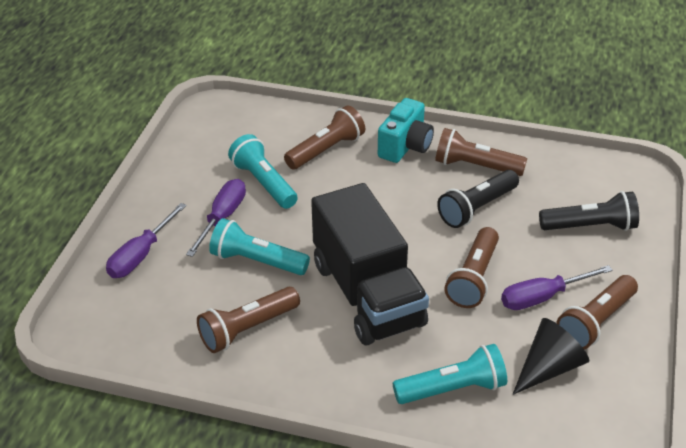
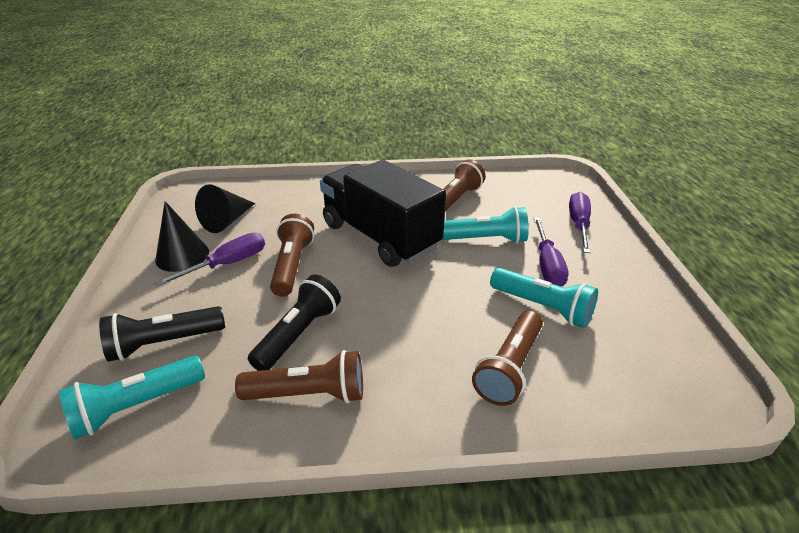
camera: 160 degrees right, 5 degrees down
turquoise camera [378,98,434,163] -> none
turquoise flashlight [393,344,507,404] -> turquoise flashlight moved to [59,356,205,439]
brown flashlight [557,275,638,350] -> black cone [155,201,209,272]

